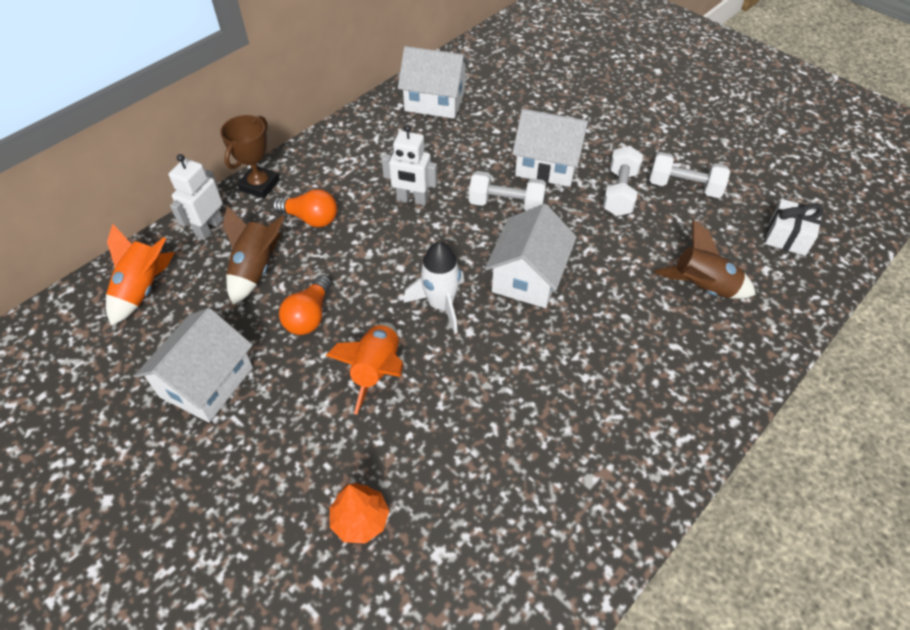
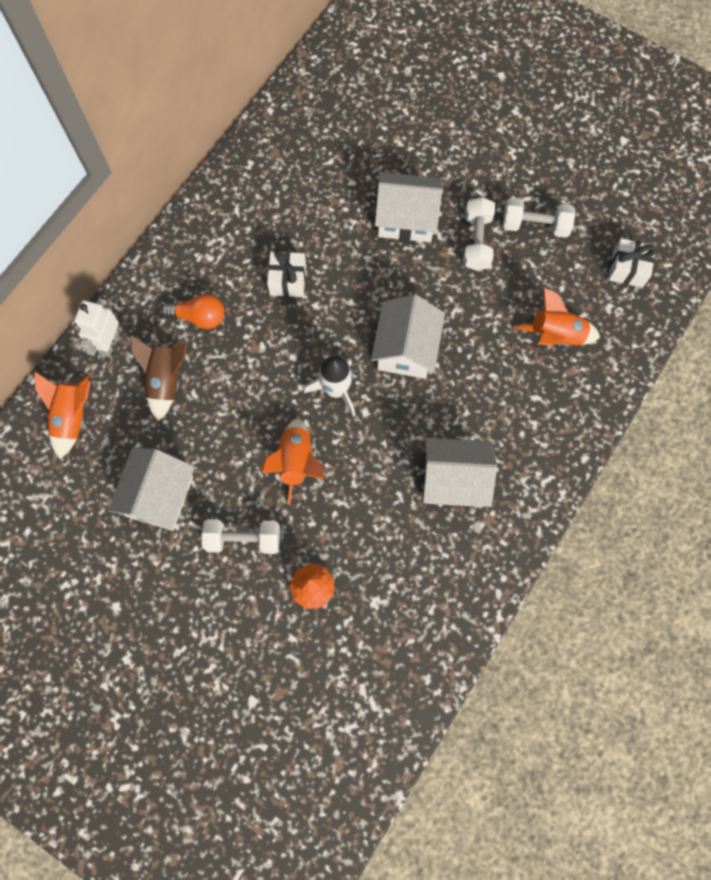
camera: 10 degrees left, 20 degrees up
brown trophy [220,115,280,199] -> none
orange light bulb [279,275,332,335] -> none
white robot [381,124,438,206] -> white gift [267,249,306,297]
white house [398,46,470,119] -> white house moved to [423,438,497,507]
white dumbbell [469,171,546,211] -> white dumbbell moved to [202,519,280,554]
brown rocket [654,220,756,299] -> orange rocket [514,287,600,346]

